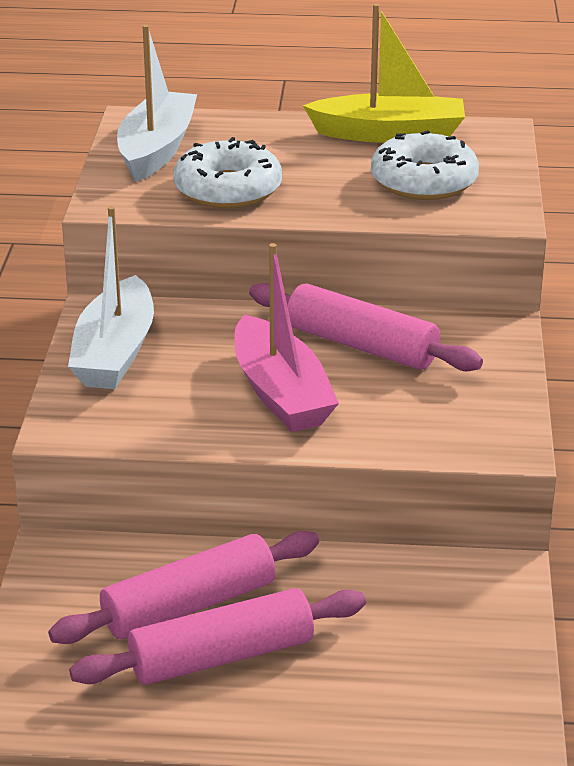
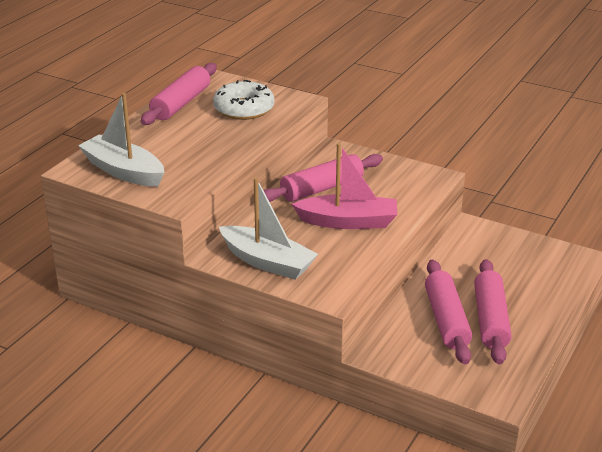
camera: 65 degrees left, 0 degrees up
white donut [173,137,282,208] -> none
yellow boat [303,4,465,143] -> pink rolling pin [141,63,217,125]

